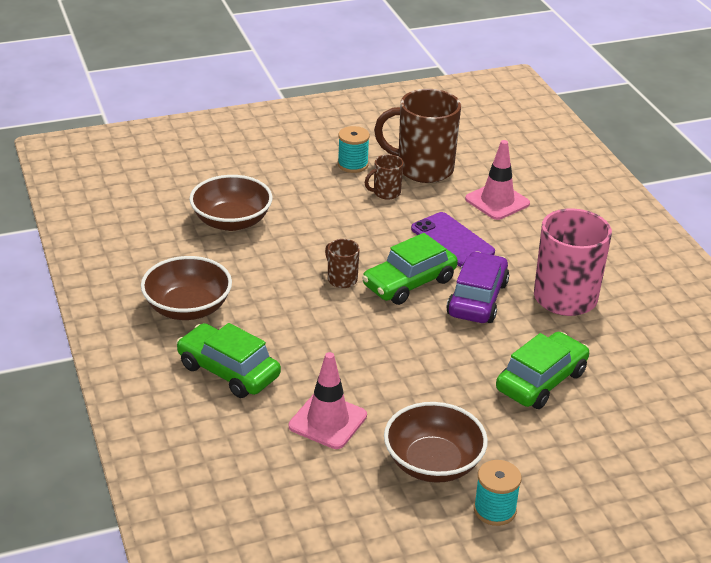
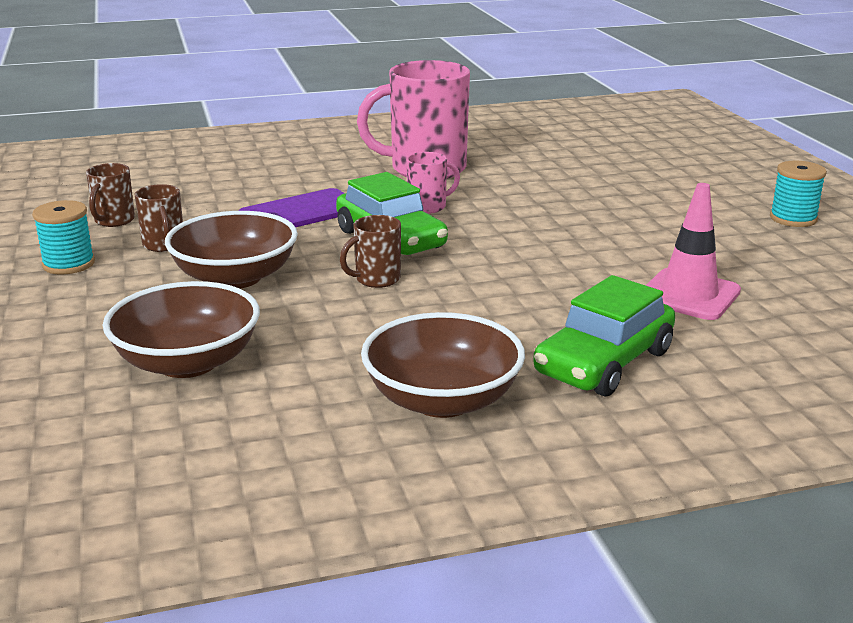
camera: 85 degrees left, 10 degrees down
brown mug [374,89,461,183] -> brown mug [86,163,135,227], size x0.47
brown bowl [384,402,488,483] -> brown bowl moved to [165,211,298,289]
purple car [446,251,509,323] -> pink mug [406,152,460,214]
pink traffic cone [465,140,530,220] -> none
green car [496,332,589,409] -> none

